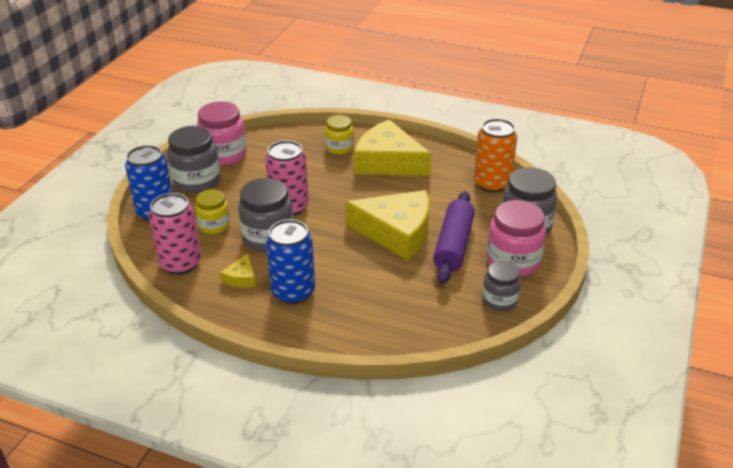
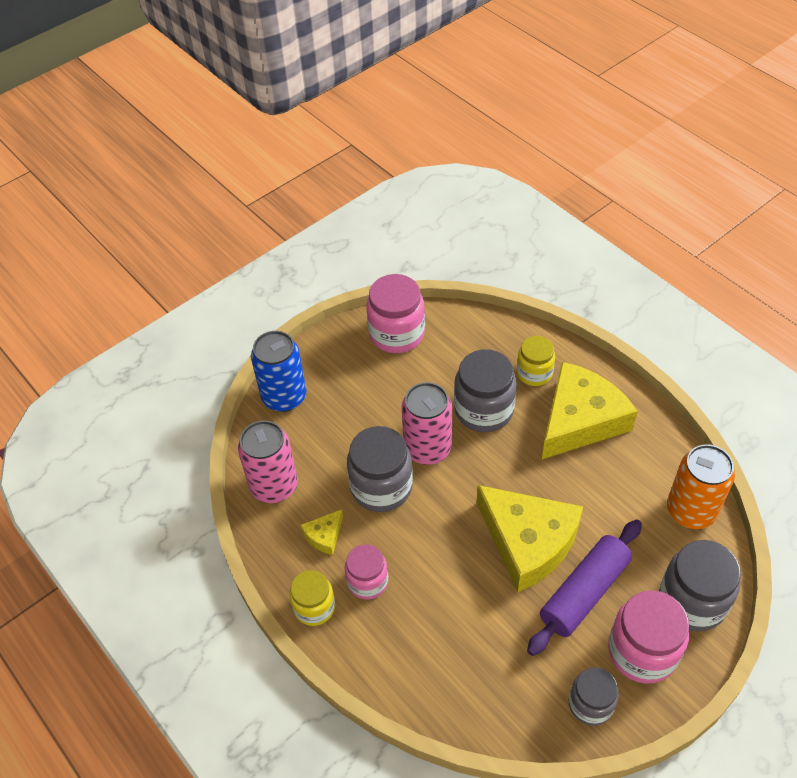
camera: 30 degrees right, 15 degrees up
grey jar [167,126,221,193] -> grey jar moved to [454,349,517,432]
yellow jar [195,189,230,234] -> yellow jar moved to [289,570,335,626]
blue can [266,219,315,304] -> pink jar [345,544,388,600]
yellow cheese [354,120,432,176] -> yellow cheese turned 75 degrees clockwise [542,362,638,459]

